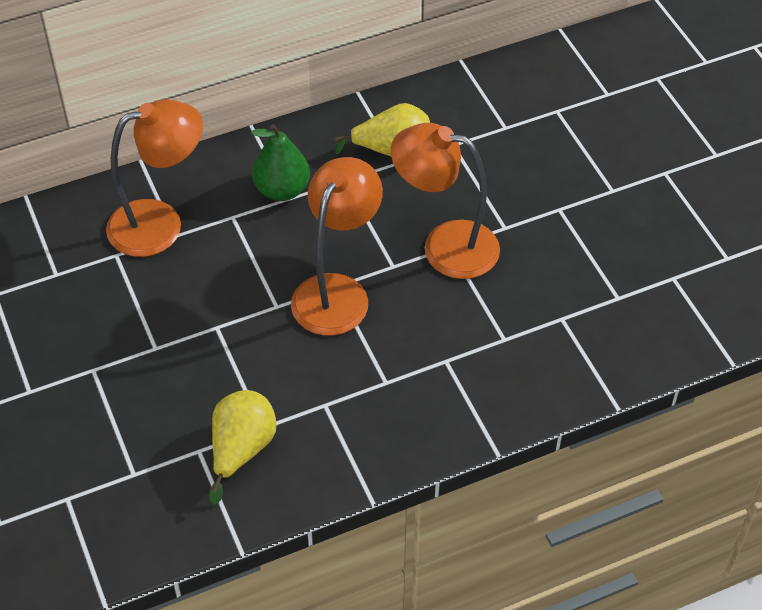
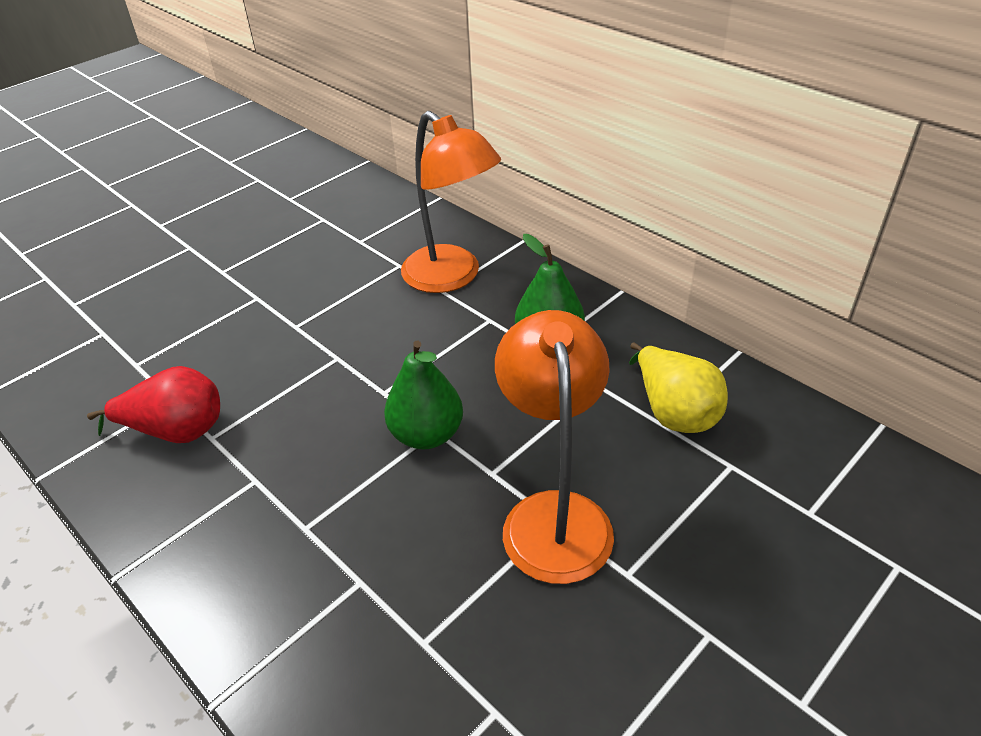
camera: 70 degrees right, 10 degrees down
yellow pear [209,390,276,505] -> red pear [87,366,220,443]
orange lamp [291,157,383,336] -> green pear [384,341,463,449]

